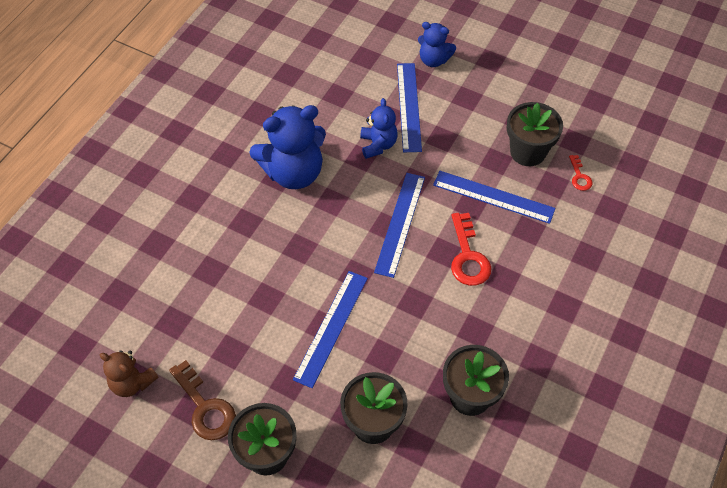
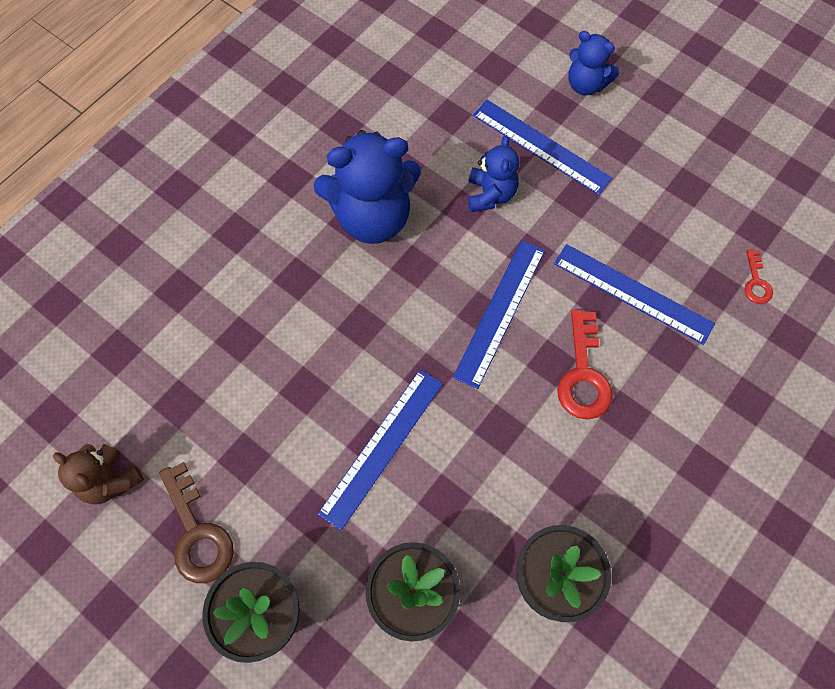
camera: 10 degrees right, 10 degrees up
blue ruler [397,63,422,152] -> blue ruler turned 60 degrees counterclockwise [473,100,613,195]
black flower pot [507,102,563,166] -> none

